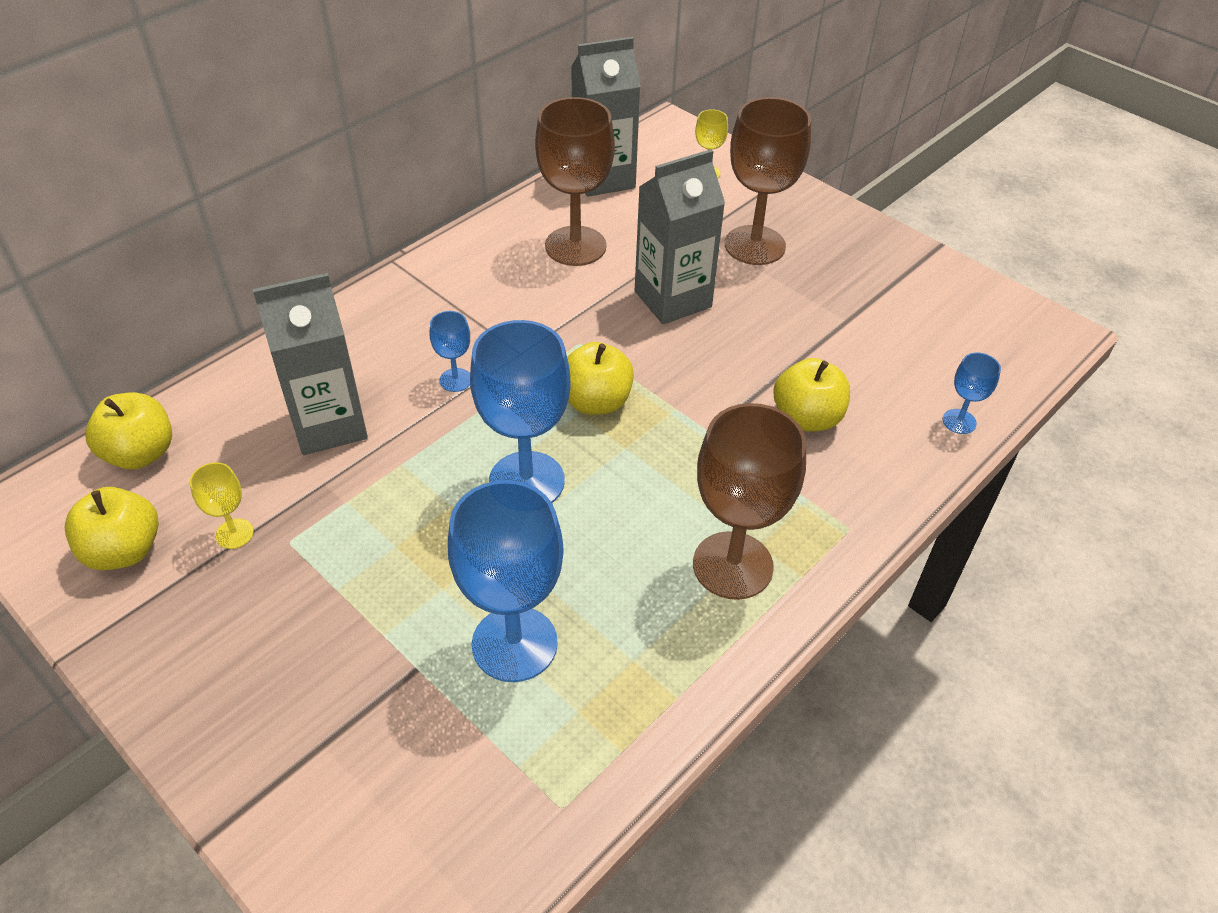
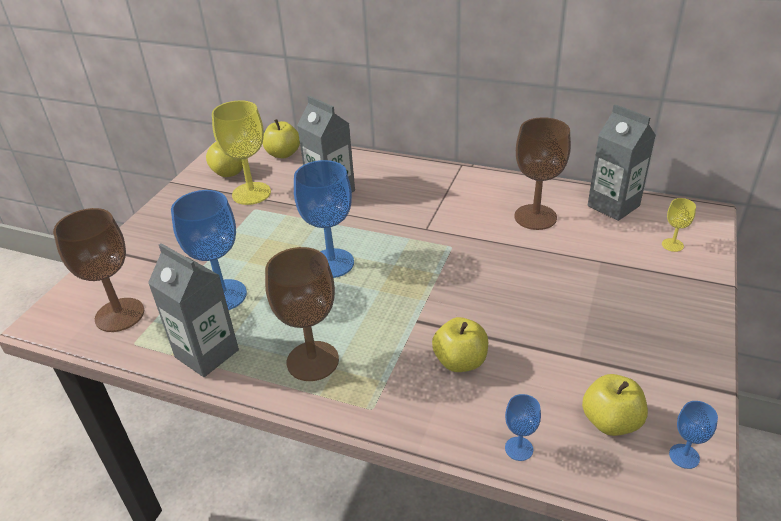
camera: 70 degrees right, 10 degrees down
yellow goblet [190,462,254,549] -> yellow goblet [212,100,271,205], size x2.15
blue goblet [430,311,470,392] -> blue goblet moved to [669,401,718,469]
yellow apple [567,342,634,415] -> yellow apple moved to [582,374,648,436]
grey carton [635,149,725,324] -> grey carton moved to [148,243,239,377]
brown goblet [725,97,811,265] -> brown goblet moved to [53,208,144,332]

